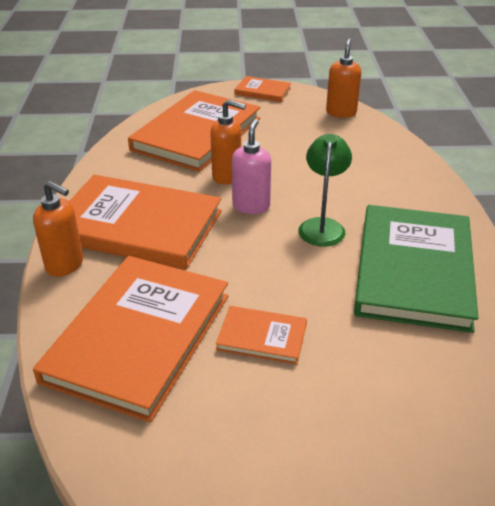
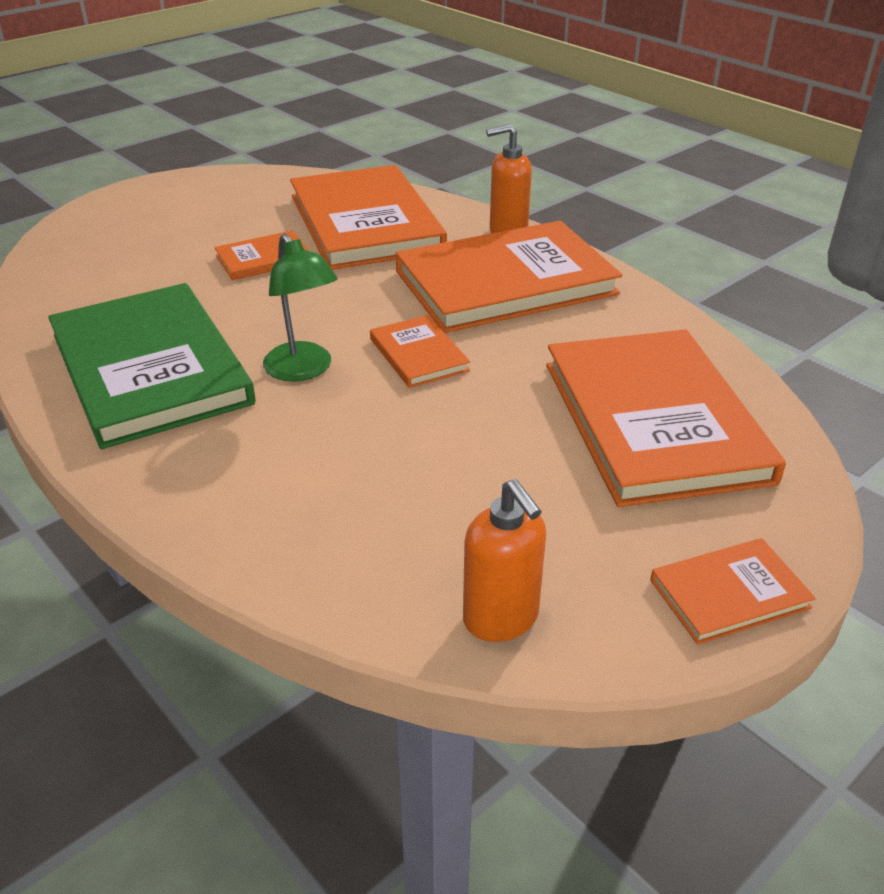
camera: 140 degrees right, 0 degrees up
orange soap dispenser [210,99,246,184] -> none
pink soap dispenser [232,119,271,214] -> orange book [370,315,470,388]

